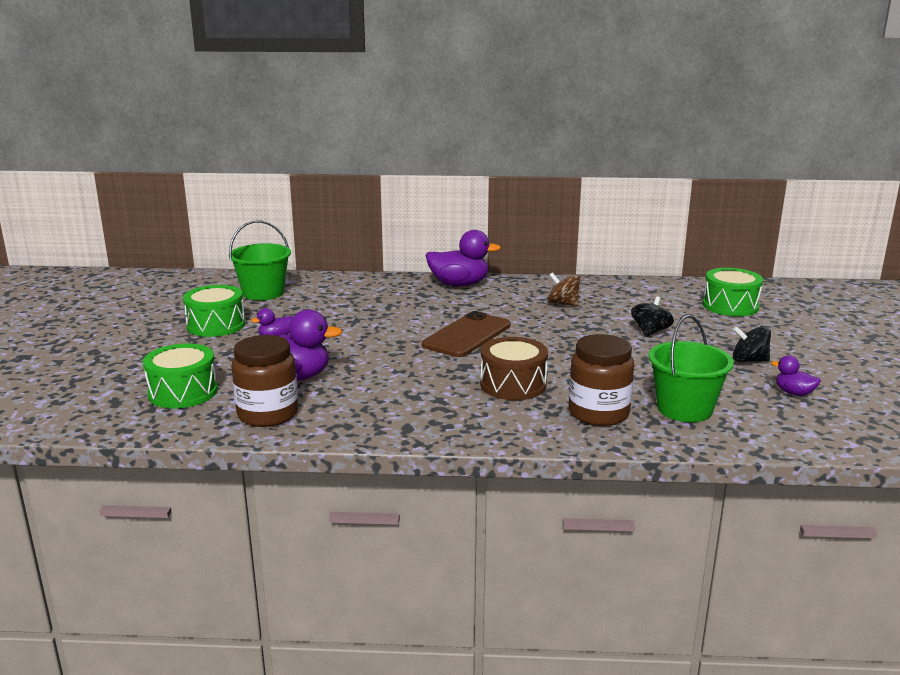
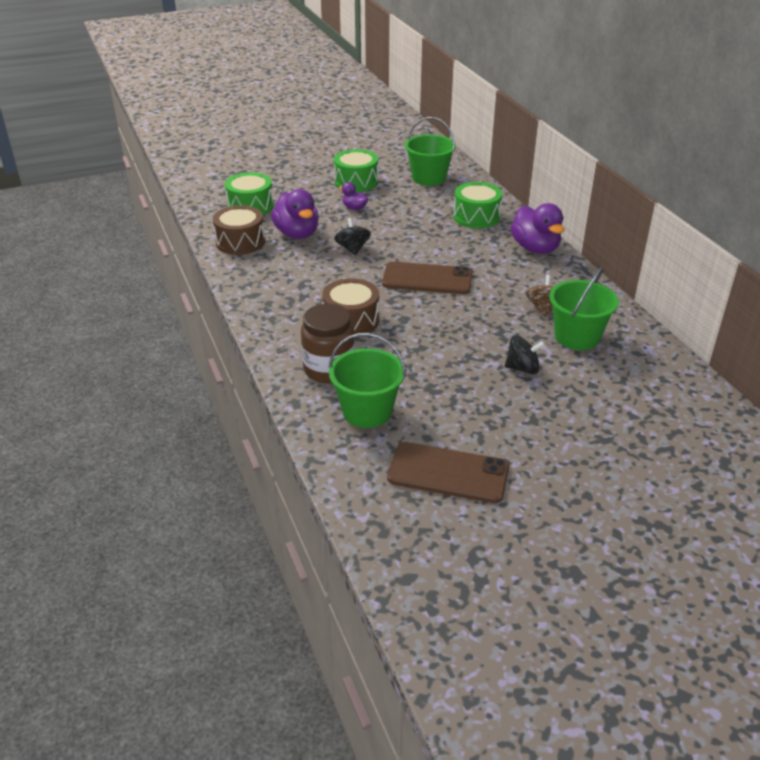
camera: 65 degrees right, 15 degrees up
brown jar [231,335,298,427] -> brown drum [213,205,265,255]
green drum [703,268,763,316] -> green drum moved to [453,182,502,229]
black spinning top [733,326,771,362] -> black spinning top moved to [334,218,371,255]
purple duck [771,355,821,396] -> brown phone [387,442,510,503]
none -> green bucket [549,267,619,350]

